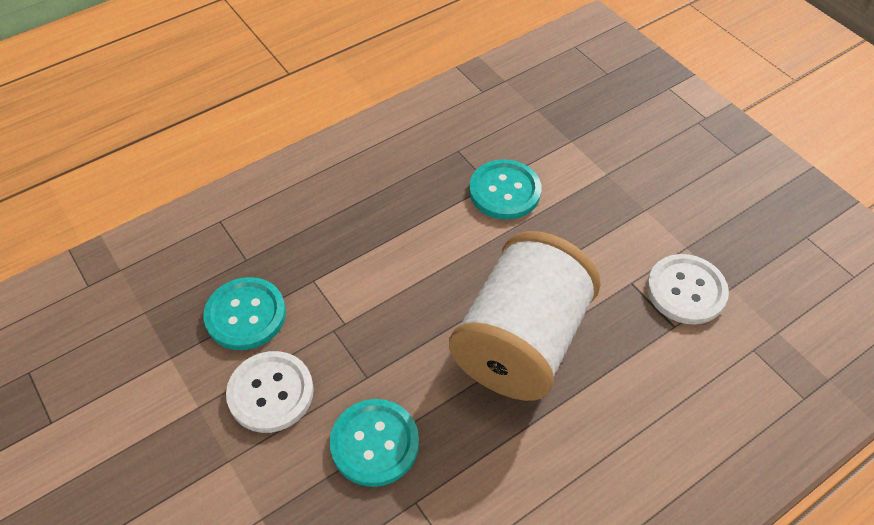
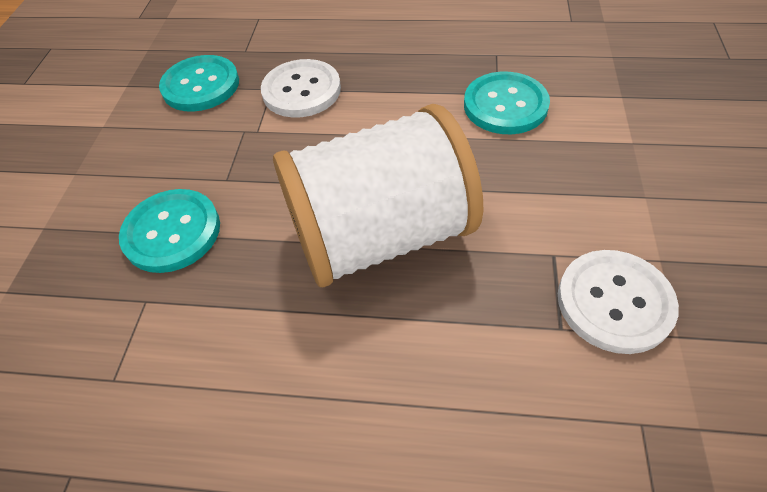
camera: 45 degrees right, 0 degrees up
white button [226,351,314,433] -> white button moved to [261,59,341,118]

